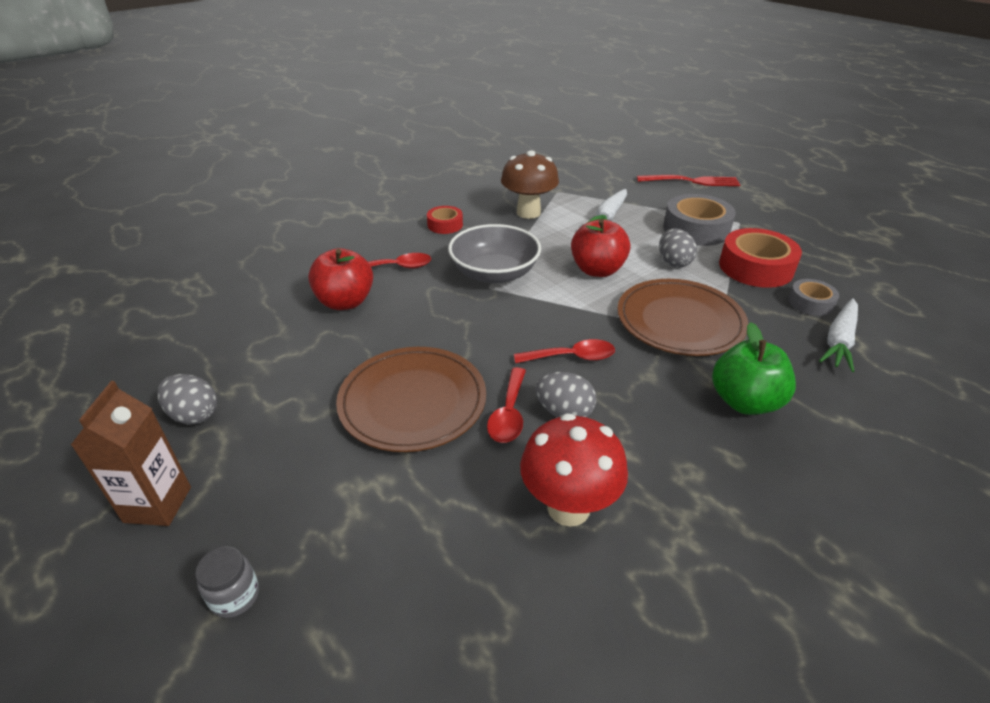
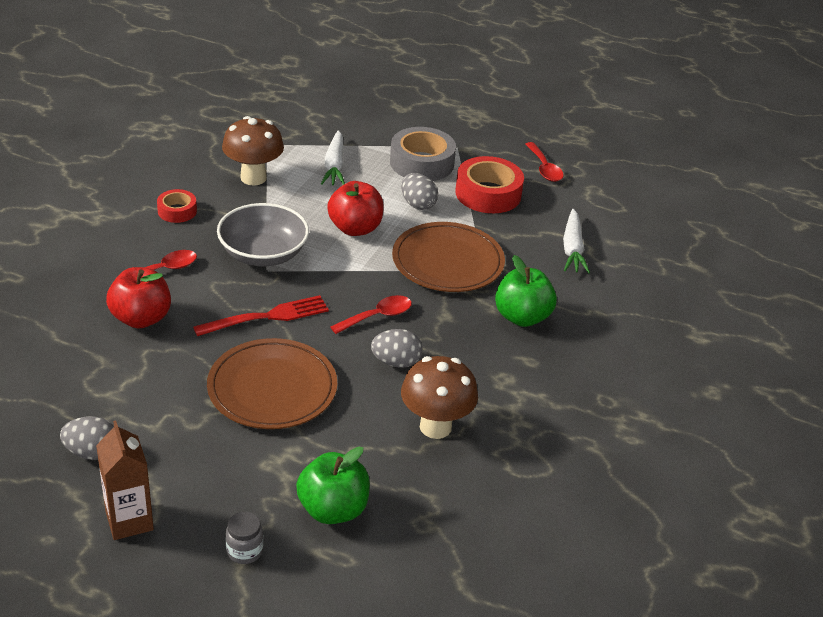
camera: 30 degrees left, 0 degrees up
red spoon [487,367,526,443] -> red spoon moved to [525,142,564,182]
red mushroom [520,413,628,527] -> brown mushroom [401,356,478,439]
red fork [637,175,740,186] -> red fork moved to [193,295,329,336]
grey tape [788,279,839,316] -> none
none -> green apple [296,447,370,524]

